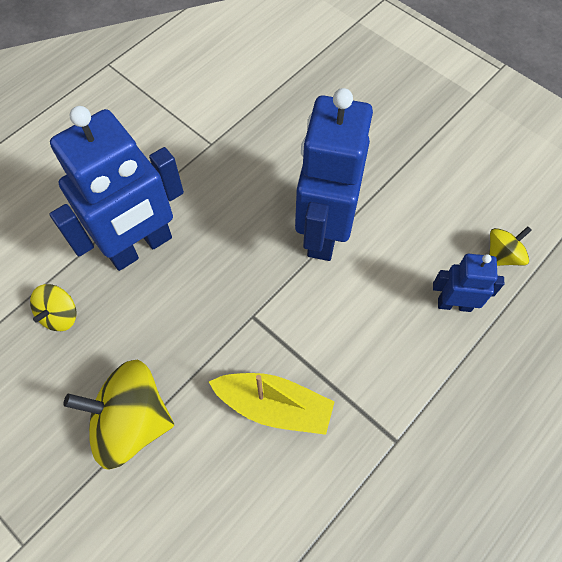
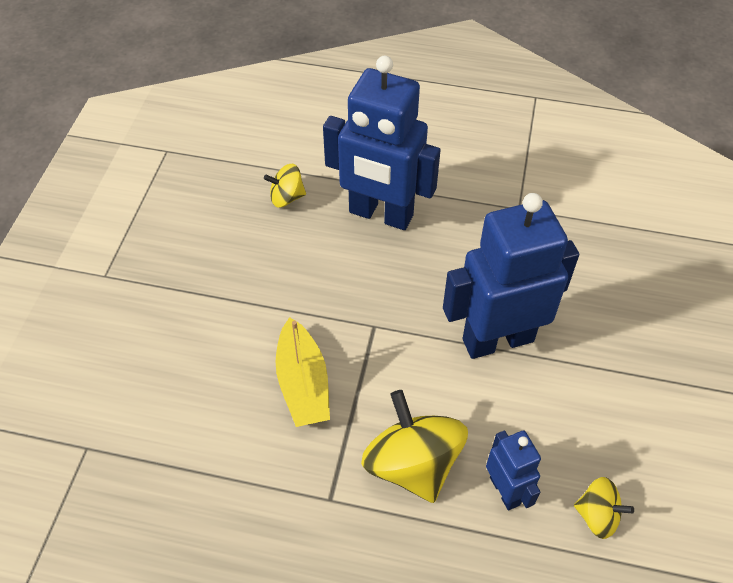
camera: 60 degrees right, 10 degrees down
yellow spinning top [63,360,174,470] -> yellow spinning top moved to [361,390,468,503]

